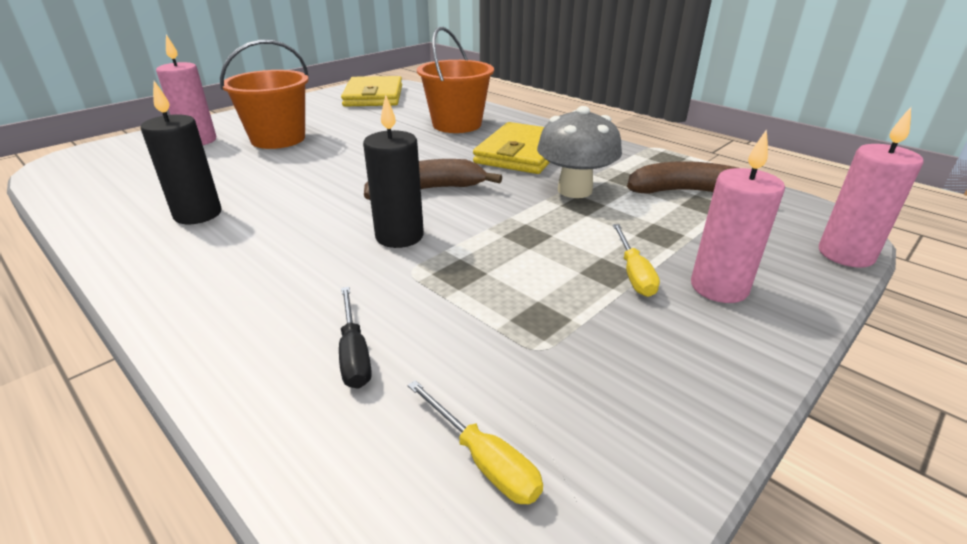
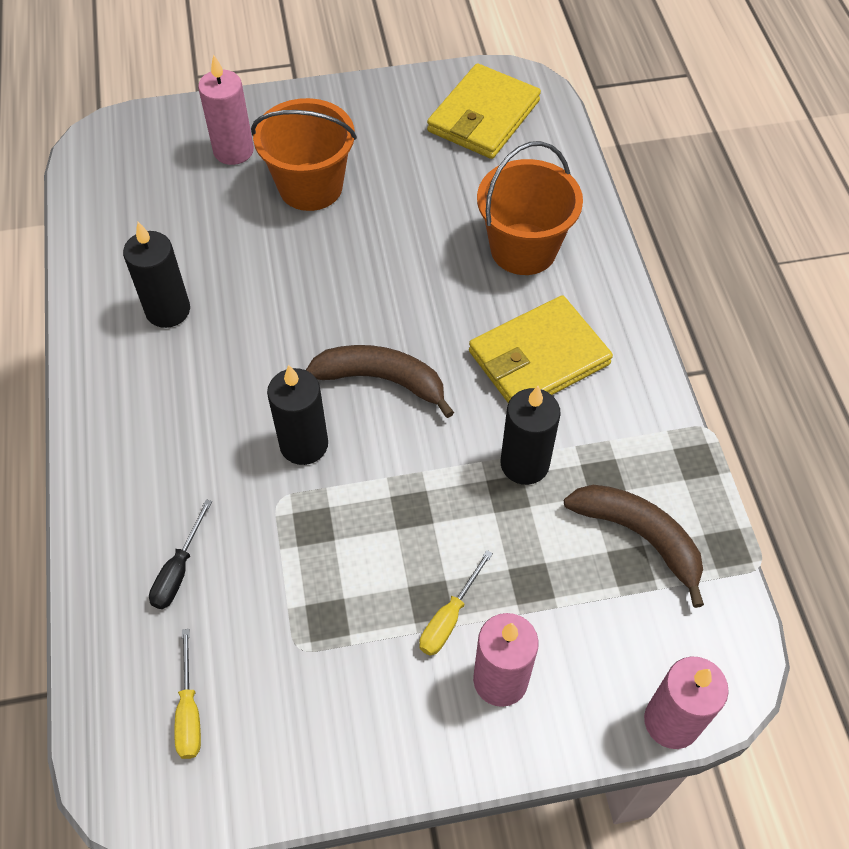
camera: 35 degrees right, 25 degrees up
grey mushroom [537,106,622,198] -> black candle [501,386,561,485]

